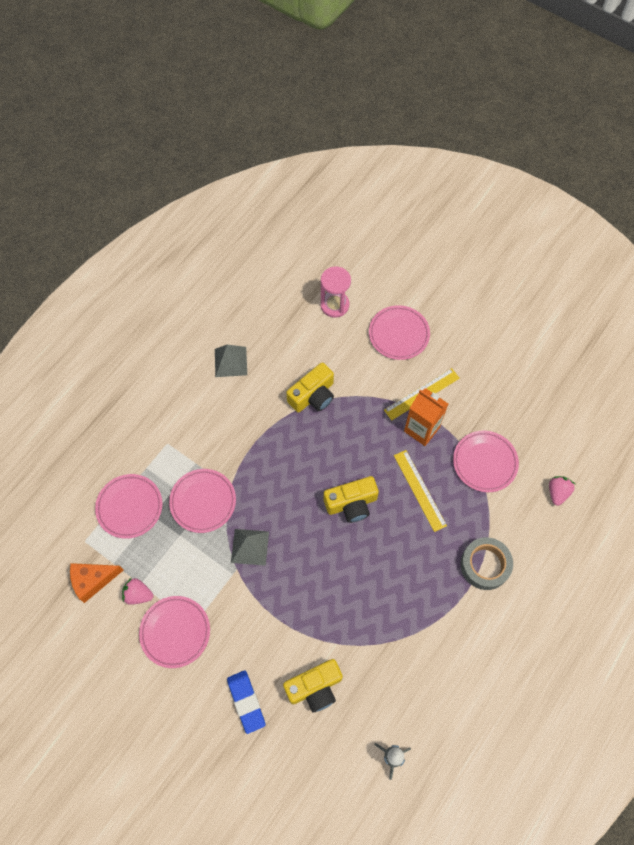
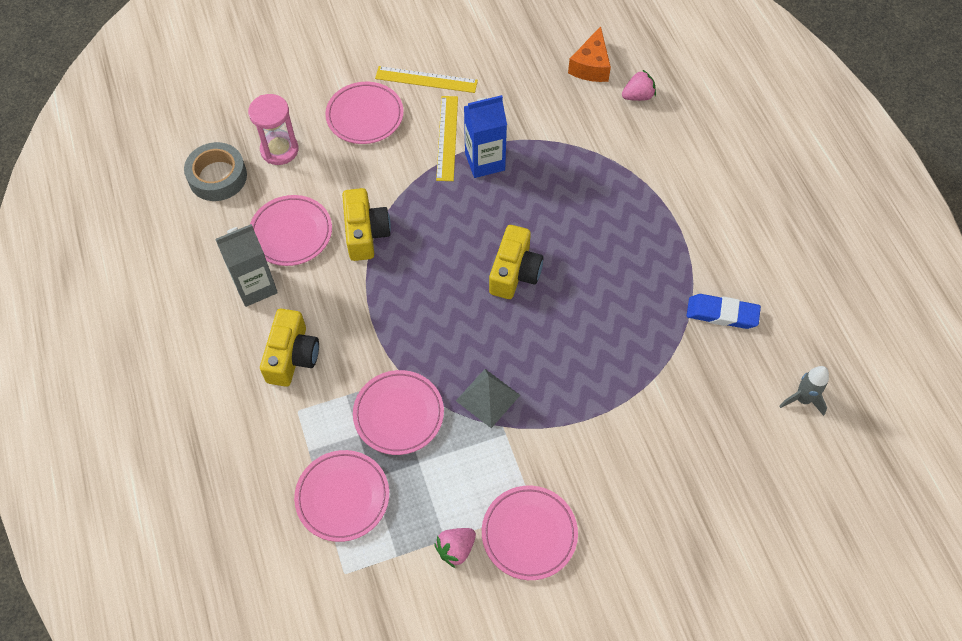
camera: 55 degrees left, 5 degrees down
orange cheese [70,563,124,603] -> orange cheese moved to [568,26,611,82]
grey pyramid [215,345,247,377] -> grey carton [215,224,278,307]
blue eraser [227,670,265,734] -> blue eraser moved to [687,294,761,329]
yellow camera [283,659,343,713] -> yellow camera moved to [260,309,319,387]
yellow ruler [394,450,447,532] -> yellow ruler moved to [375,66,478,93]
orange carton [404,388,448,446] -> blue carton [464,95,507,178]
pink plate [453,431,519,492] -> pink plate moved to [250,195,332,266]
grey tape [460,537,513,590] -> grey tape moved to [184,142,247,201]
pink strawberry [549,476,575,506] -> pink strawberry turned 105 degrees clockwise [622,69,656,101]

